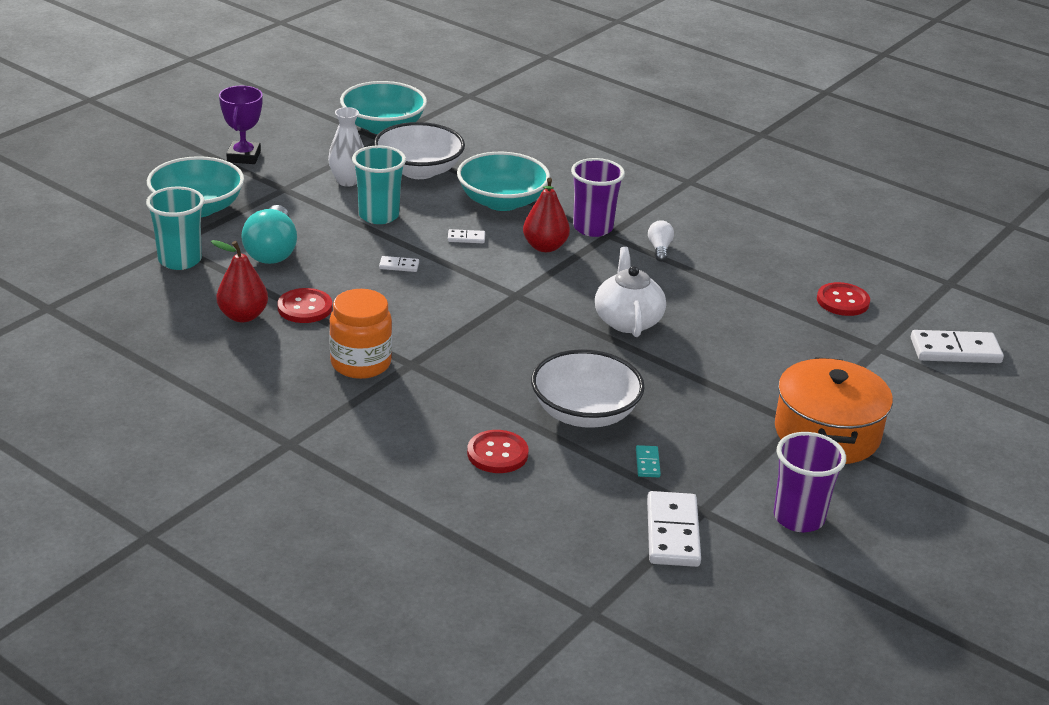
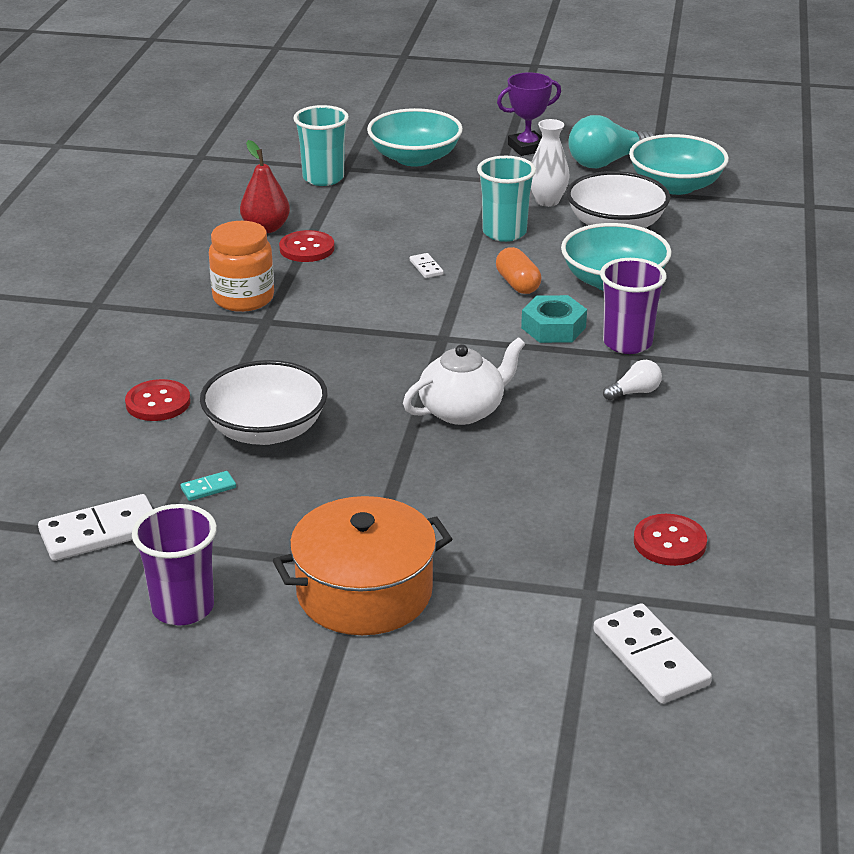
camera: 65 degrees right, 0 degrees up
turquoise light bulb [241,205,297,264] -> turquoise light bulb moved to [568,115,655,168]
white domino [448,229,485,243] -> orange capsule [496,247,541,294]
red pear [523,178,570,252] -> turquoise nut [521,295,587,343]

